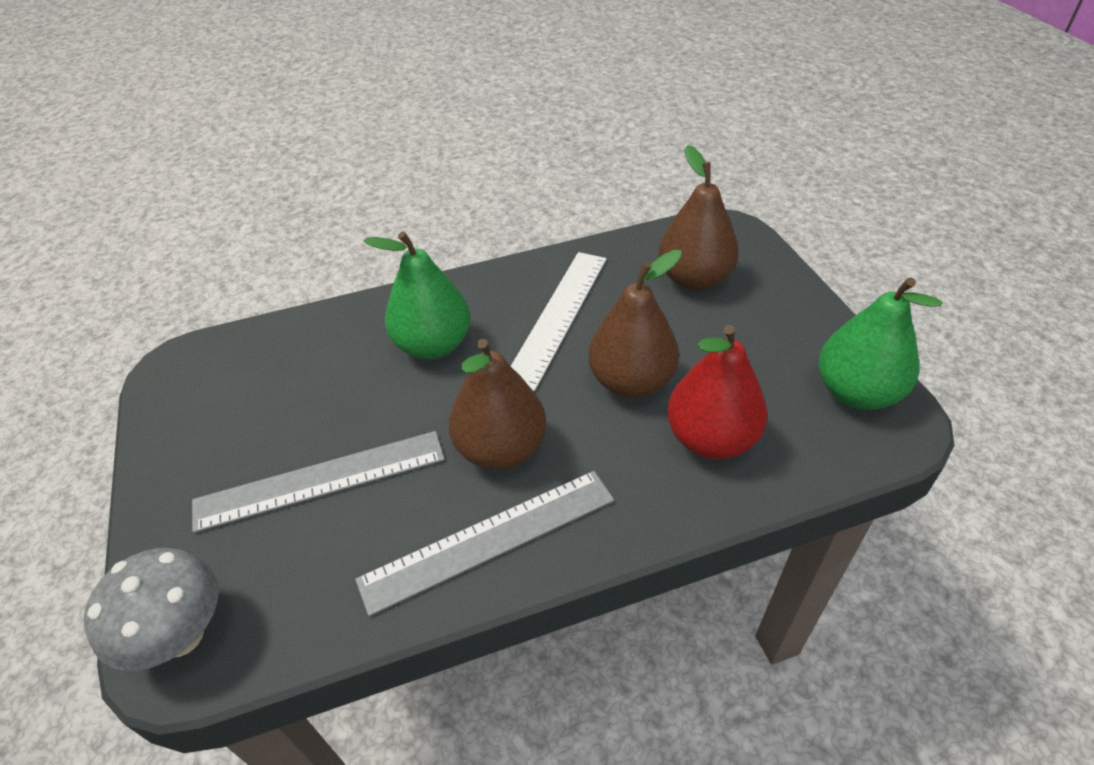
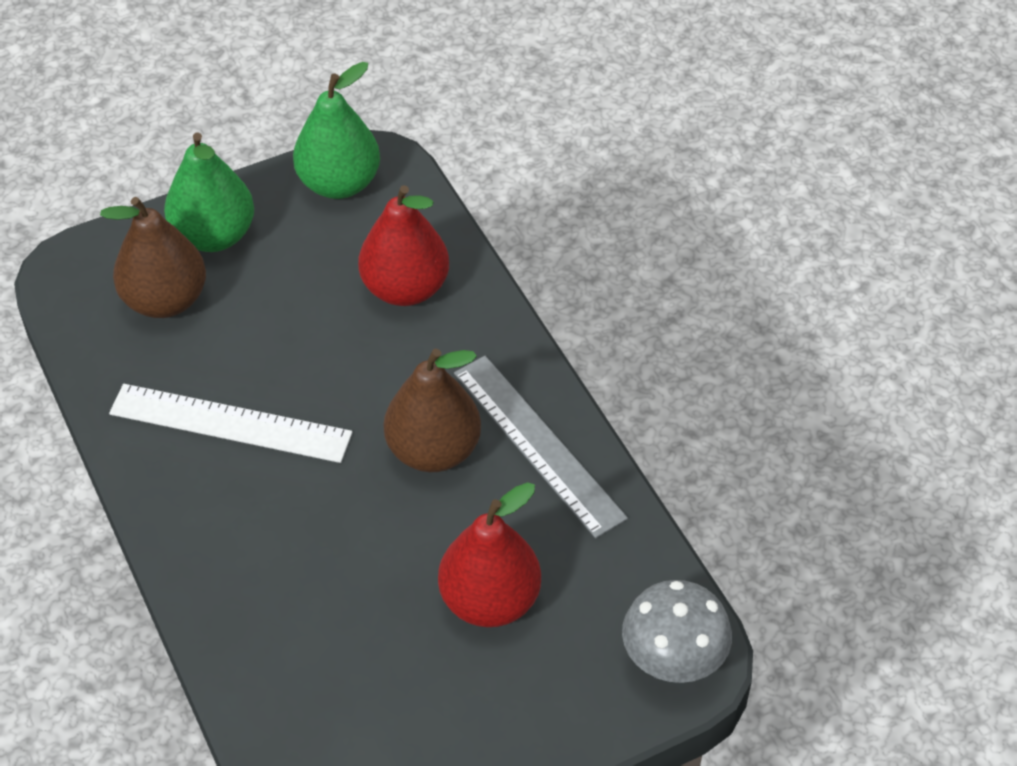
camera: 100 degrees left, 5 degrees up
grey ruler [192,431,445,533] -> red pear [438,482,541,627]
green pear [364,231,471,359] -> green pear moved to [164,133,254,252]
brown pear [588,250,682,398] -> none

